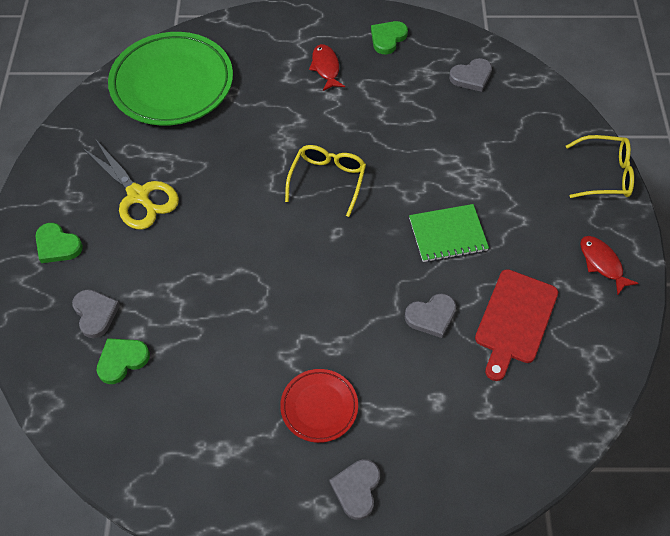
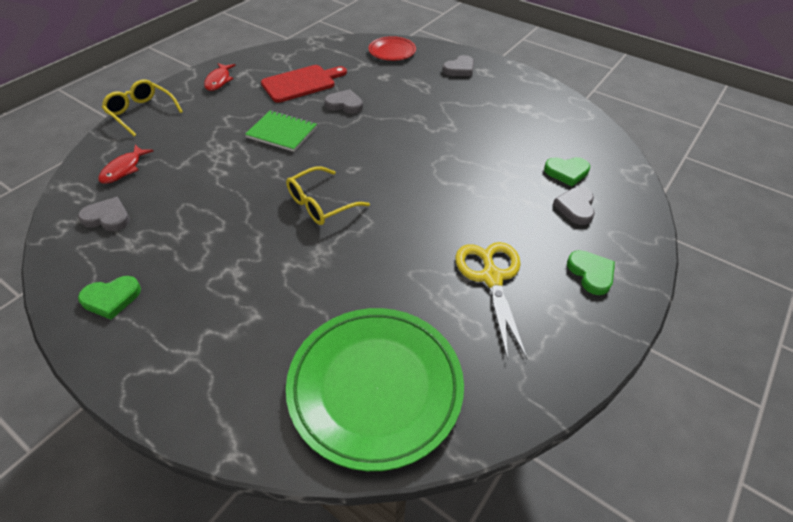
camera: 145 degrees left, 10 degrees down
red plate [280,369,358,443] -> red plate moved to [369,36,416,61]
red fish [309,44,345,91] -> red fish moved to [98,145,153,184]

